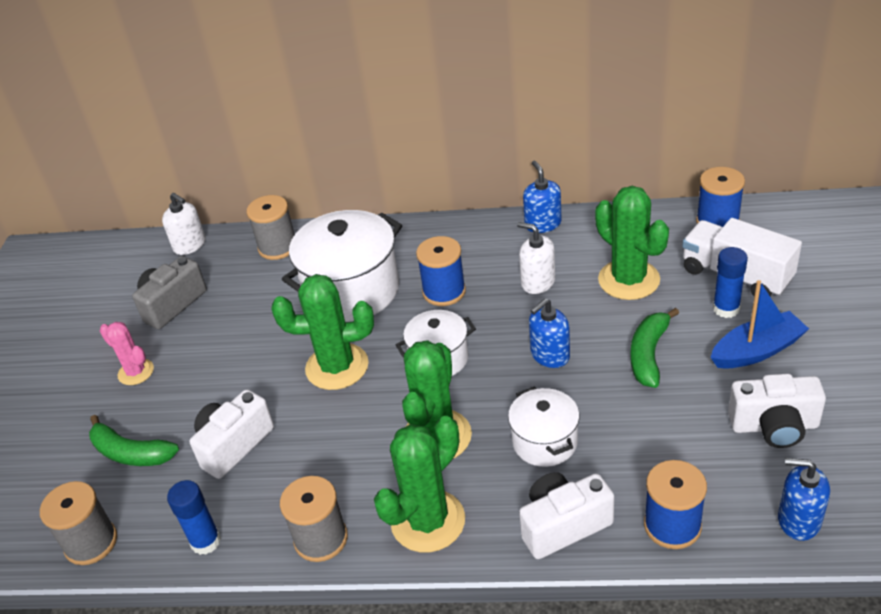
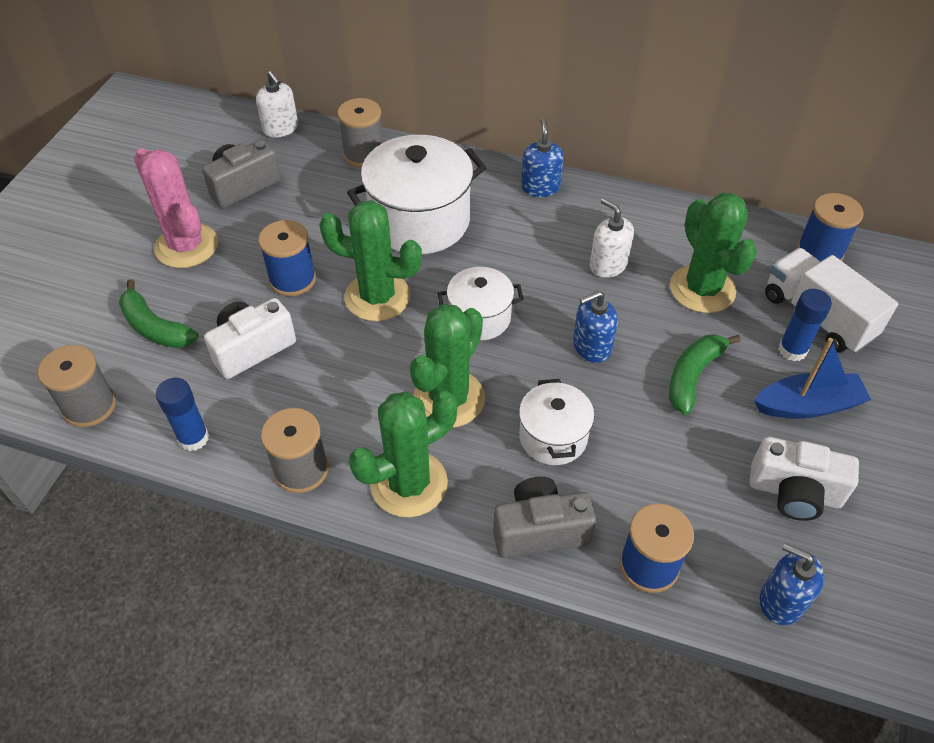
camera: 10 degrees right, 10 degrees up
pink cactus [100,322,154,385] -> pink cactus [134,148,218,268], size x1.72
blue spool [416,236,466,306] -> blue spool moved to [258,220,316,296]
white camera [519,472,614,559] -> grey camera [493,477,596,558]
blue soap dispenser [523,161,561,233] -> blue soap dispenser moved to [521,119,564,197]

